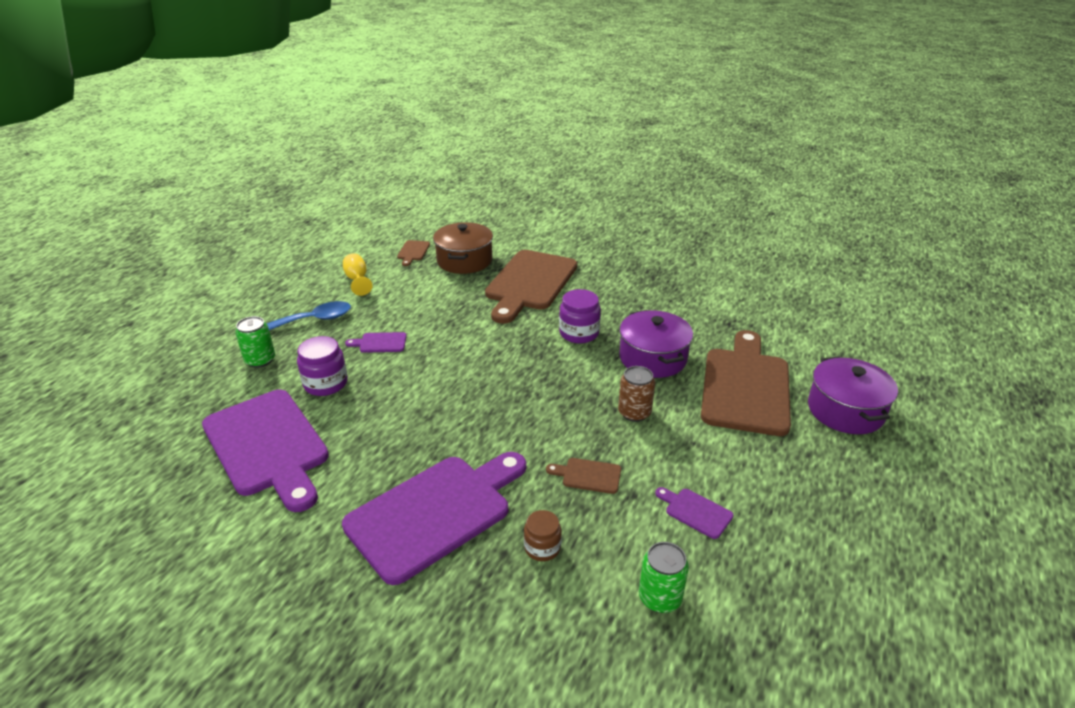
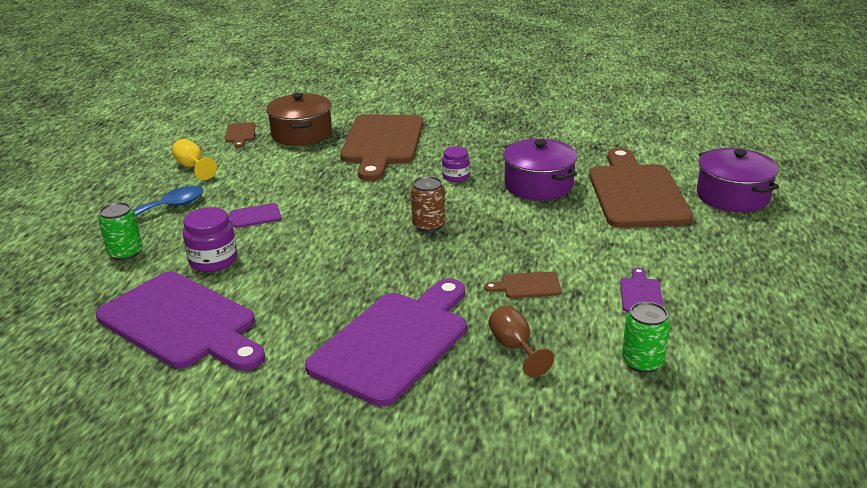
camera: 15 degrees left, 5 degrees down
brown jar [524,510,562,561] -> brown goblet [488,305,554,377]
purple jar [559,289,601,344] -> purple jar [442,146,470,182], size x0.65
brown can [618,366,655,422] -> brown can moved to [411,176,445,232]
purple cutting board [655,487,734,539] -> purple cutting board turned 75 degrees clockwise [620,268,664,312]

